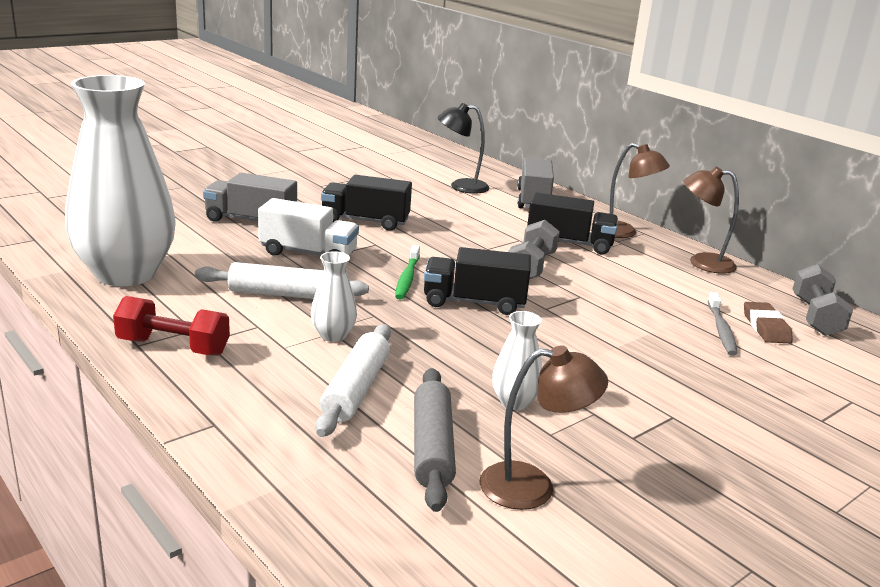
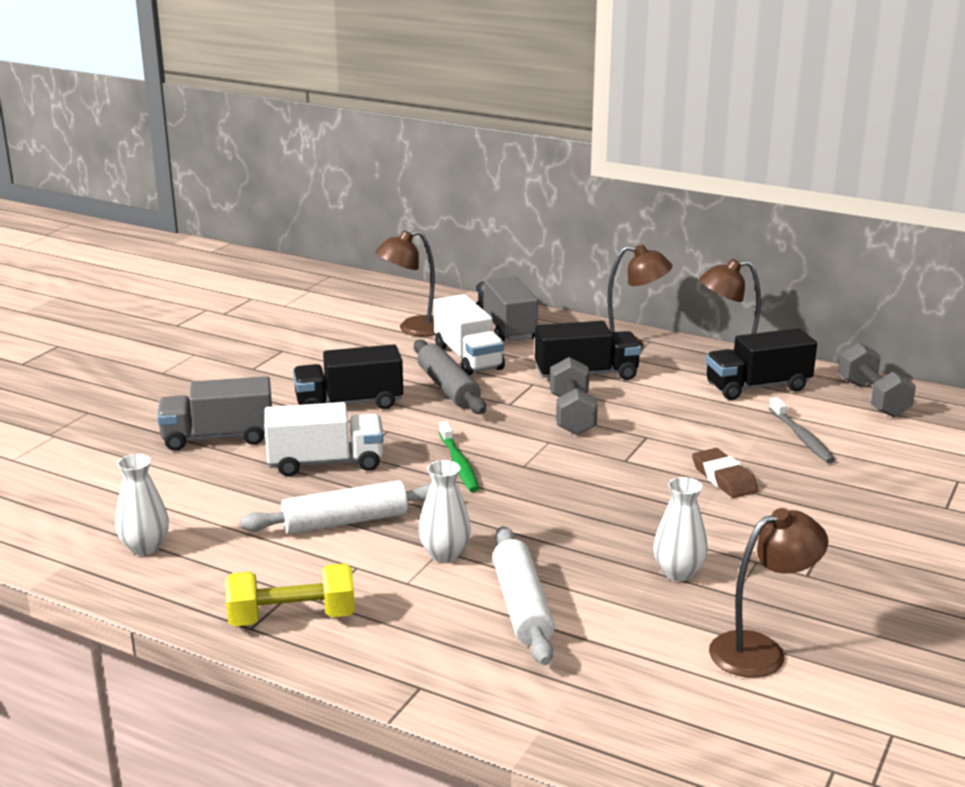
camera: 20 degrees left, 0 degrees up
white vase [65,75,176,286] -> white vase [115,454,169,555], size x0.41
red dumbbell [113,296,230,356] -> yellow dumbbell [225,563,355,626]
grey rolling pin [414,368,456,512] -> grey rolling pin moved to [414,340,486,414]
black truck [424,247,531,315] -> black truck moved to [706,328,817,400]
black lamp [437,103,489,194] -> brown lamp [375,230,436,336]
brown eraser [744,302,793,343] -> brown eraser moved to [692,448,758,498]
none -> white truck [434,294,505,376]

